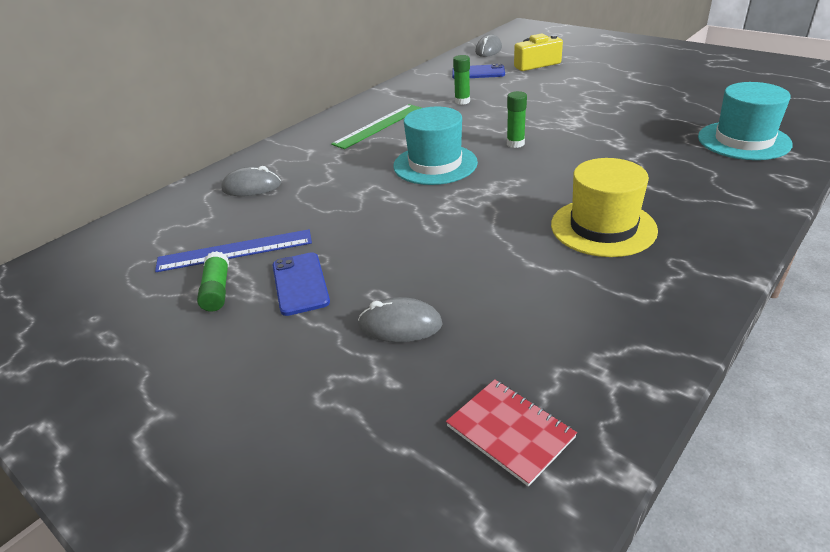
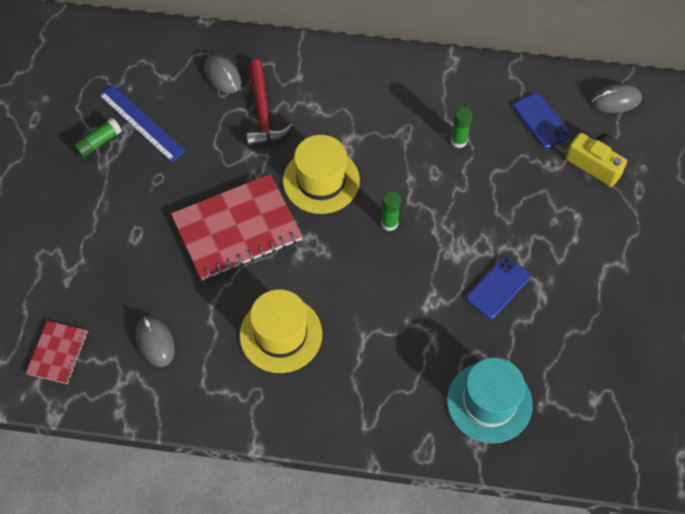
camera: 55 degrees right, 25 degrees up
blue phone [272,252,330,316] -> blue phone moved to [466,256,531,319]
green ruler [331,104,421,149] -> none
grey mouse [358,297,442,342] -> grey mouse moved to [136,316,175,367]
turquoise hat [393,107,478,185] -> yellow hat [283,135,360,214]
none -> red notebook [171,174,303,281]
none -> red hammer [246,60,293,147]

